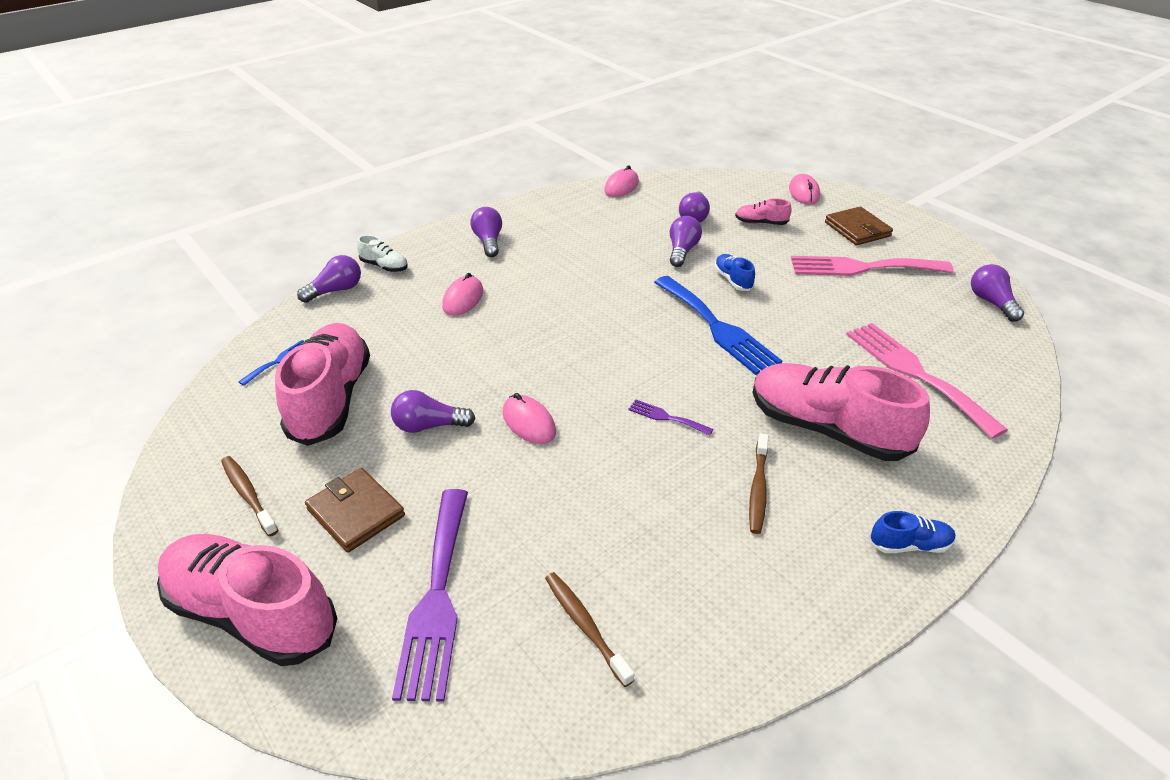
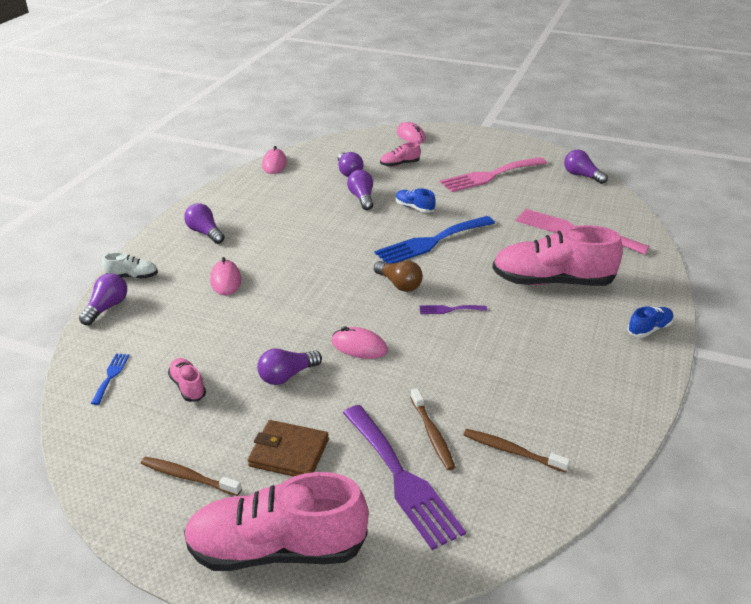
camera: 30 degrees left, 5 degrees down
pink shoe [275,323,370,446] -> pink shoe [168,358,206,402], size x0.44
blue fork [654,276,782,375] -> blue fork turned 120 degrees clockwise [375,216,495,264]
brown toothbrush [749,433,768,534] -> brown toothbrush moved to [410,388,455,470]
brown wallet [825,206,893,245] -> none
none -> brown light bulb [374,260,423,292]

